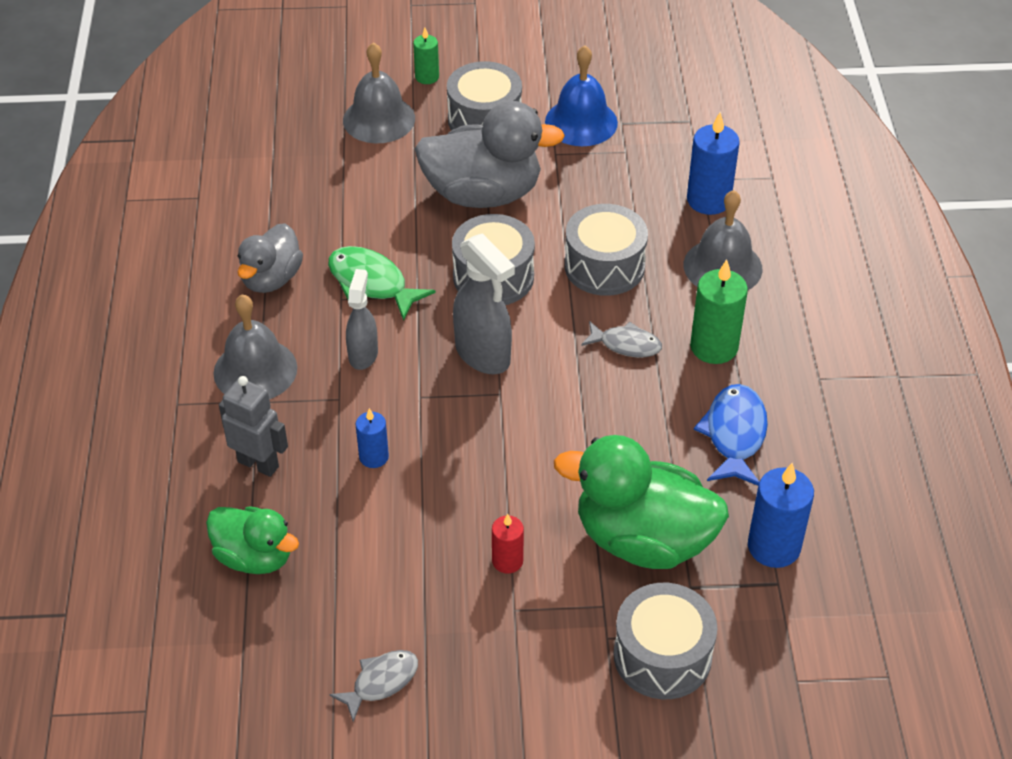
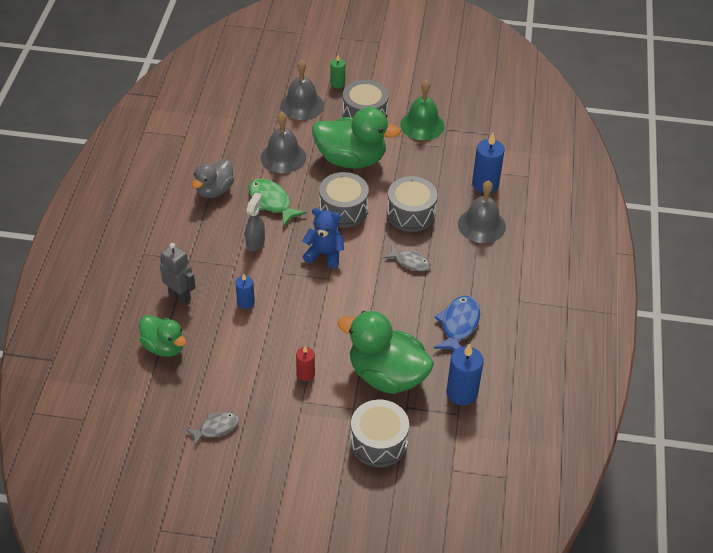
camera: 10 degrees right, 0 degrees up
grey bell [213,294,297,399] -> grey bell moved to [261,112,306,173]
grey duck [415,101,565,208] -> green duck [312,107,401,169]
grey spray bottle [453,233,515,374] -> blue teddy bear [302,208,344,268]
blue bell [545,45,618,146] -> green bell [400,80,445,140]
green candle [690,259,748,364] -> none

